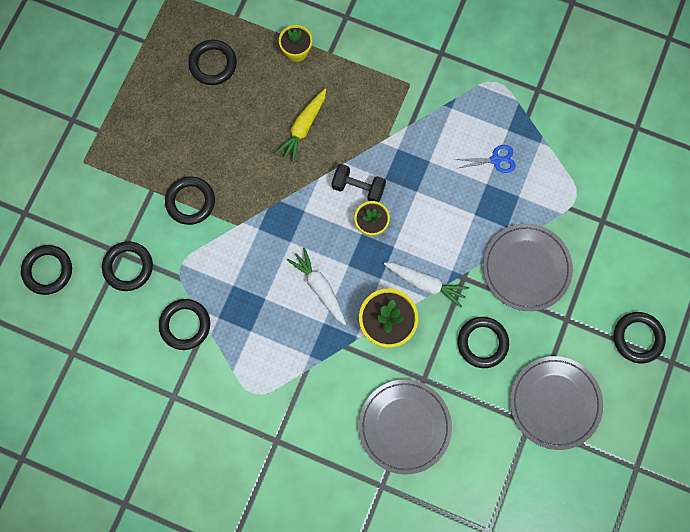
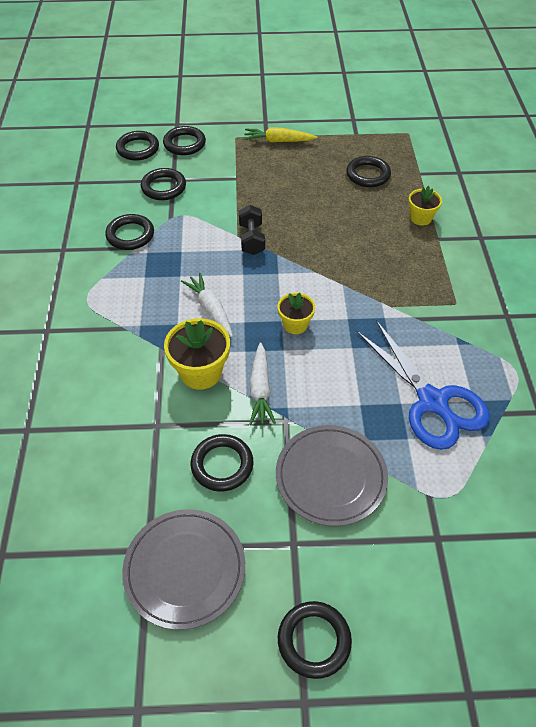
camera: 65 degrees right, 25 degrees down
black ring [165,177,215,225] -> black ring moved to [163,126,206,155]
yellow carrot [275,88,326,163] -> yellow carrot moved to [244,127,317,142]
white carrot [287,248,346,325] -> white carrot turned 60 degrees counterclockwise [181,273,233,337]
black dumbbell [332,164,386,202] -> black dumbbell moved to [239,205,265,255]
grey plate [359,379,452,474] -> none
blue scissors [455,145,516,173] -> blue scissors [356,320,490,450], size x2.30

